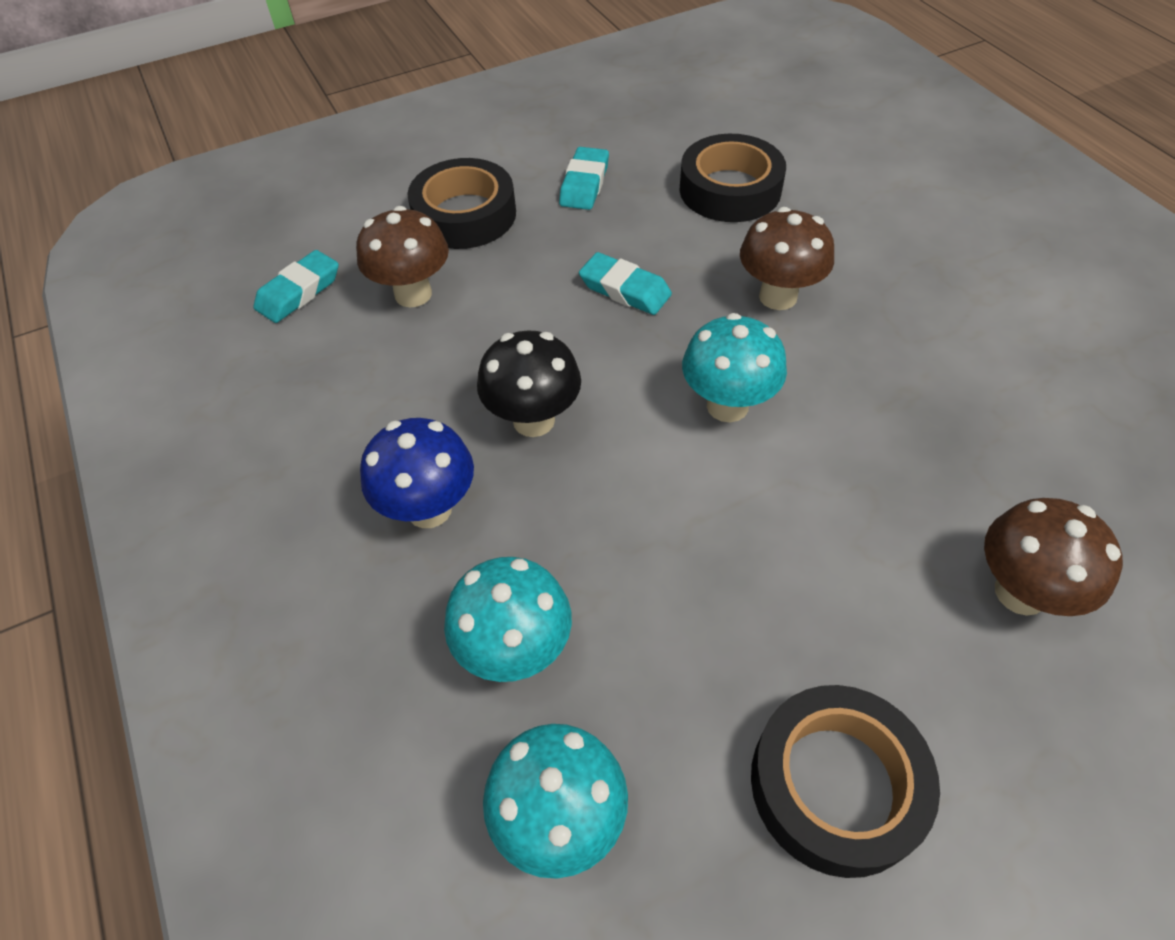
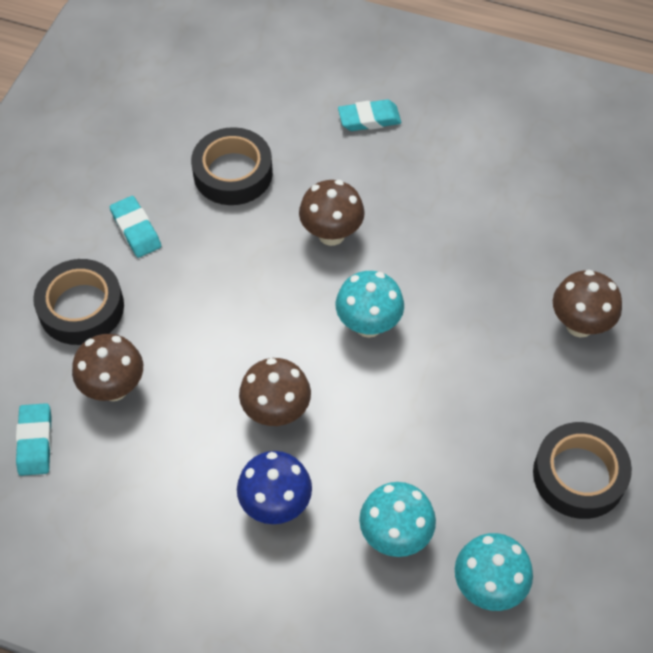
camera: 45 degrees left, 5 degrees up
black mushroom [477,330,581,437] -> brown mushroom [239,358,311,426]
turquoise eraser [579,252,672,315] -> turquoise eraser moved to [338,99,401,131]

